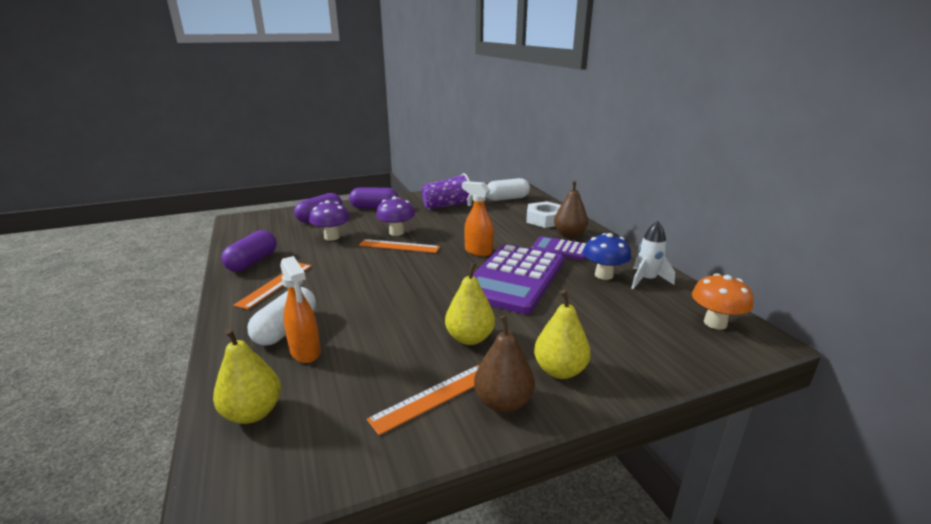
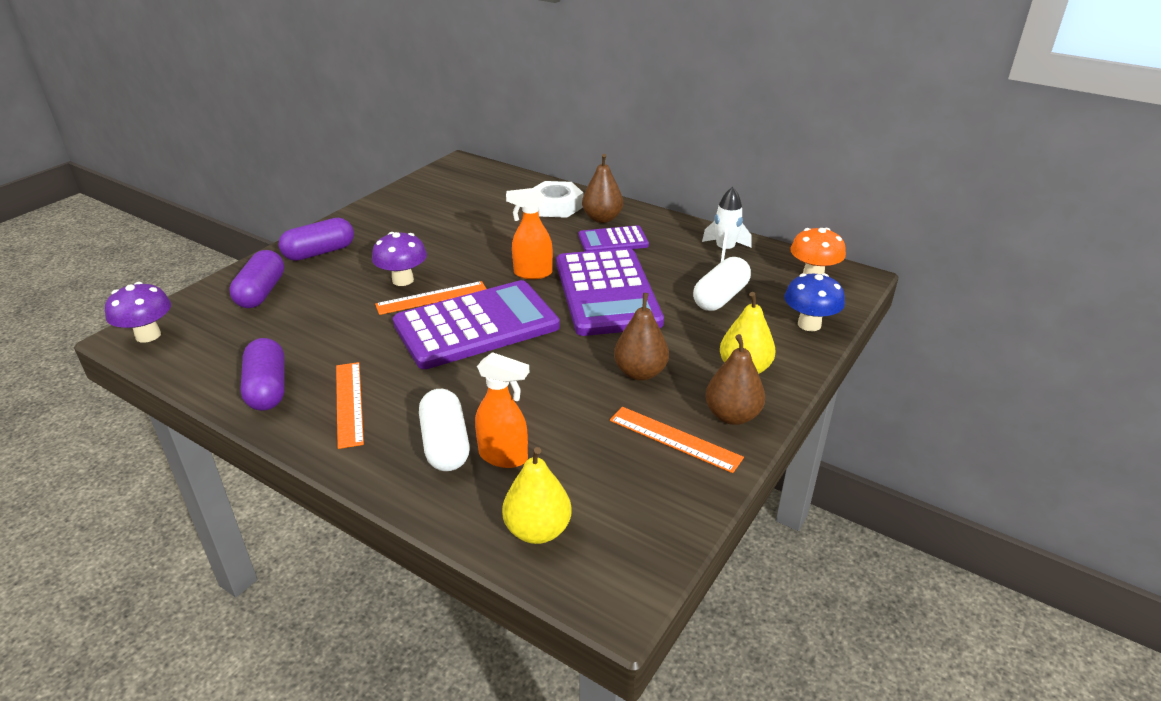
camera: 35 degrees left, 10 degrees up
purple mushroom [309,200,350,241] -> purple mushroom moved to [105,282,171,343]
orange ruler [367,365,480,435] -> orange ruler turned 75 degrees counterclockwise [610,407,744,473]
purple cup [421,173,473,209] -> none
yellow pear [445,262,495,345] -> brown pear [614,293,669,381]
white capsule [487,178,530,201] -> white capsule moved to [693,257,751,311]
blue mushroom [583,233,631,280] -> blue mushroom moved to [784,273,845,331]
none -> purple calculator [393,280,560,369]

